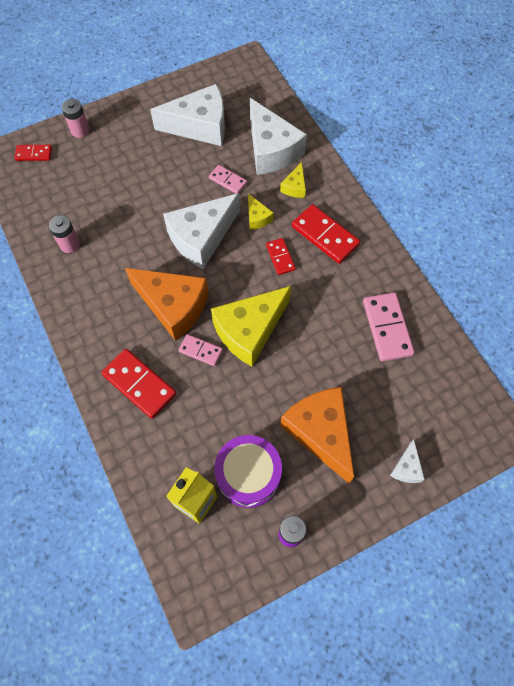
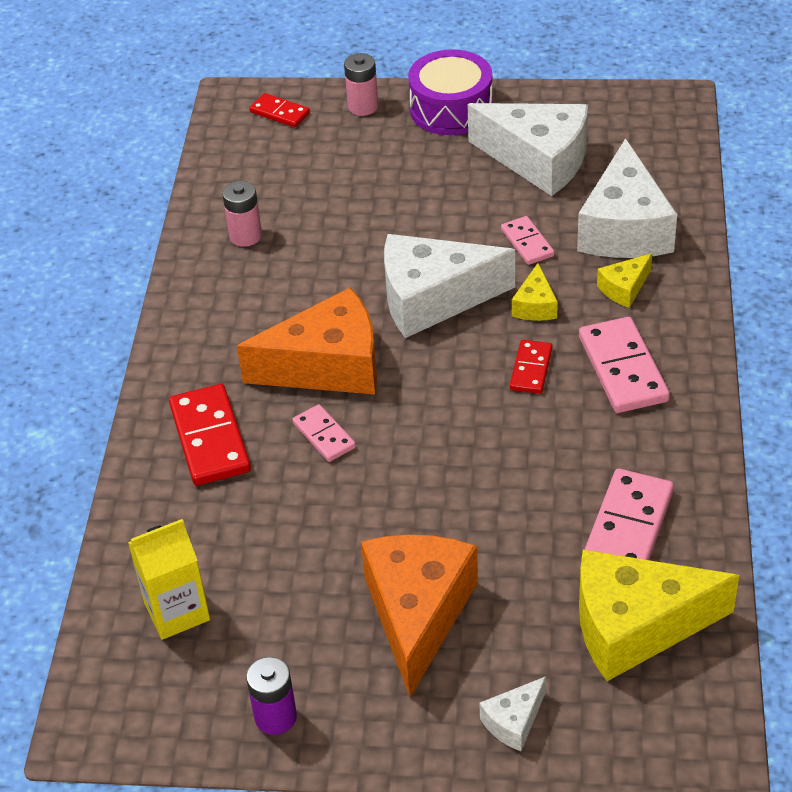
camera: 35 degrees right, 20 degrees down
orange cheese [125,268,209,341] -> orange cheese turned 75 degrees counterclockwise [237,287,377,395]
yellow cheese [211,286,291,367] -> yellow cheese moved to [579,550,739,681]
purple drum [215,435,282,508] -> purple drum moved to [408,49,493,135]
red domino [292,204,360,264] -> pink domino [579,317,670,413]

